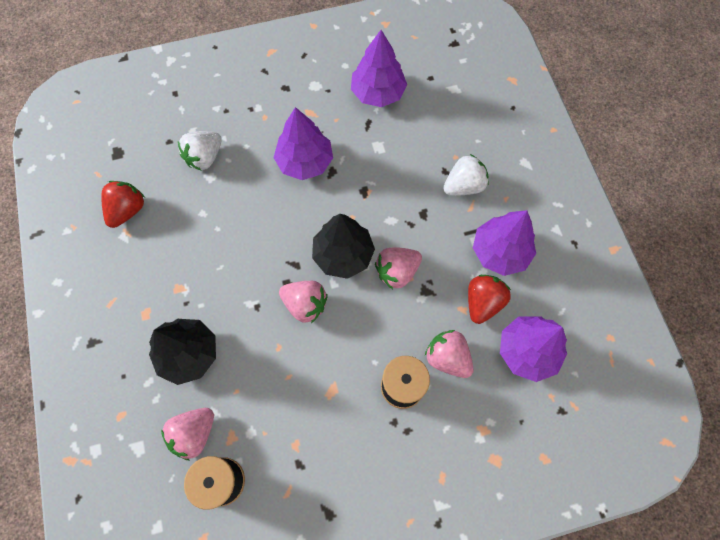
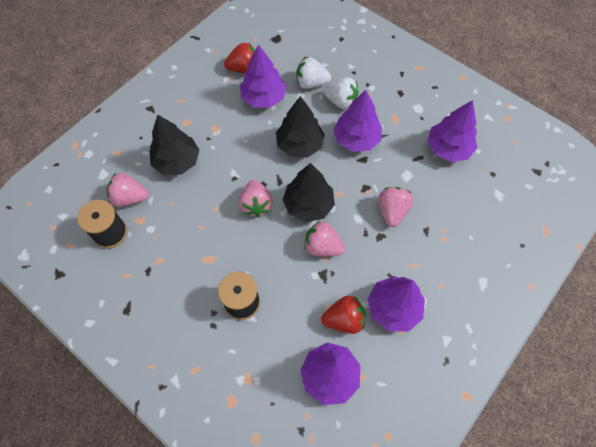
camera: 55 degrees right, 5 degrees down
pink strawberry [425,330,474,378] -> pink strawberry moved to [378,187,413,227]
white strawberry [443,154,489,196] -> white strawberry moved to [323,77,359,109]
none -> purple tree [240,44,286,108]
none -> black tree [276,96,325,158]

